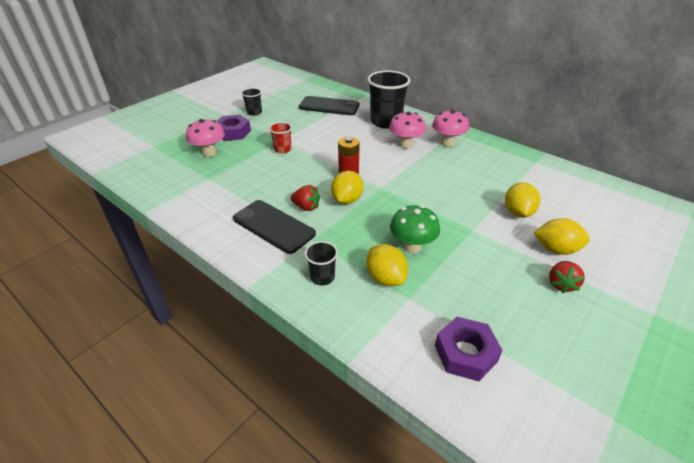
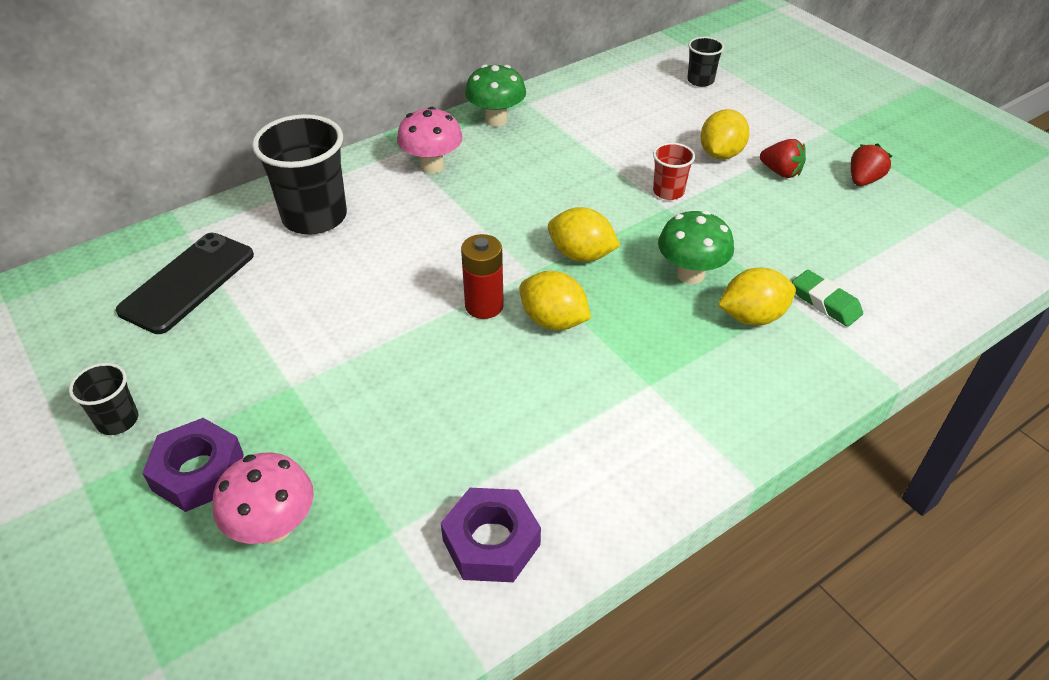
camera: 75 degrees left, 5 degrees up
black phone [233,200,316,254] -> none
red cup [269,122,292,154] -> red cup moved to [653,143,695,200]
red strawberry [290,185,320,211] -> red strawberry moved to [851,143,892,186]
black cup [305,241,338,286] -> black cup moved to [687,37,724,87]
pink mushroom [389,111,426,149] -> none
purple nut [435,317,503,381] -> purple nut moved to [441,488,541,582]
yellow lemon [505,182,540,218] -> yellow lemon moved to [548,207,620,262]
none -> green mushroom [465,64,526,127]
none -> green eraser [792,270,863,327]

